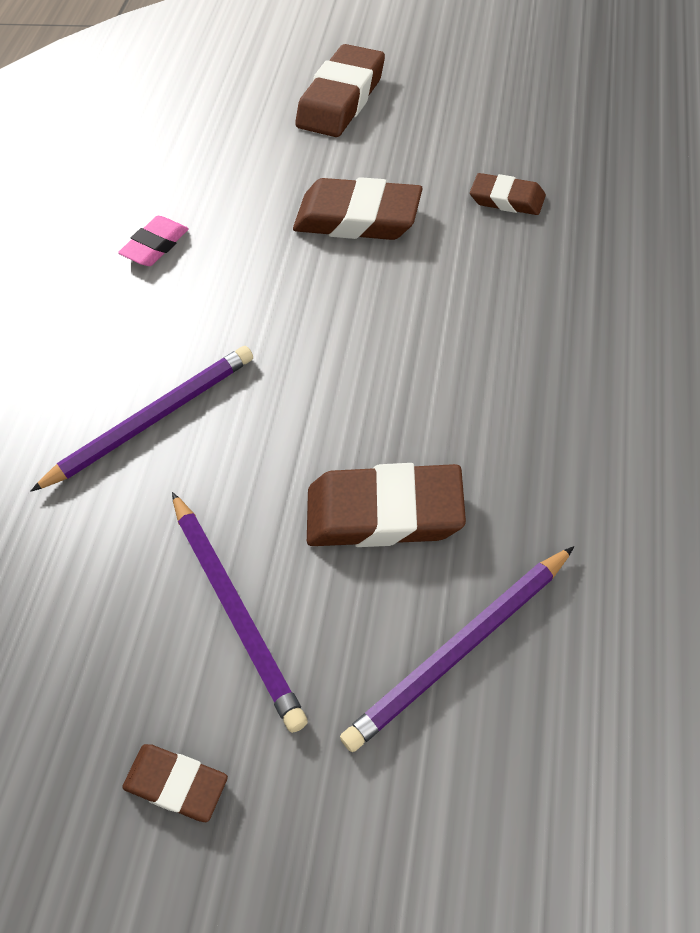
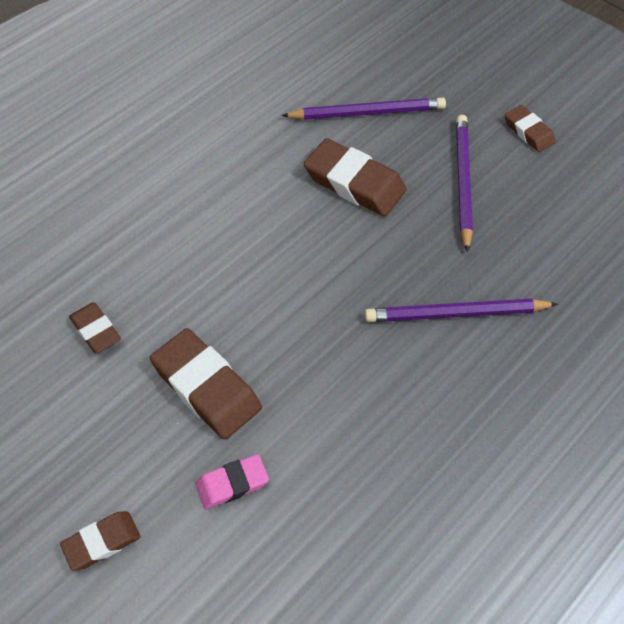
camera: 155 degrees left, 0 degrees up
pink eraser [118,216,189,266] -> pink eraser moved to [196,454,269,509]
brown eraser [295,44,385,137] -> brown eraser [60,511,141,571], size x0.57

